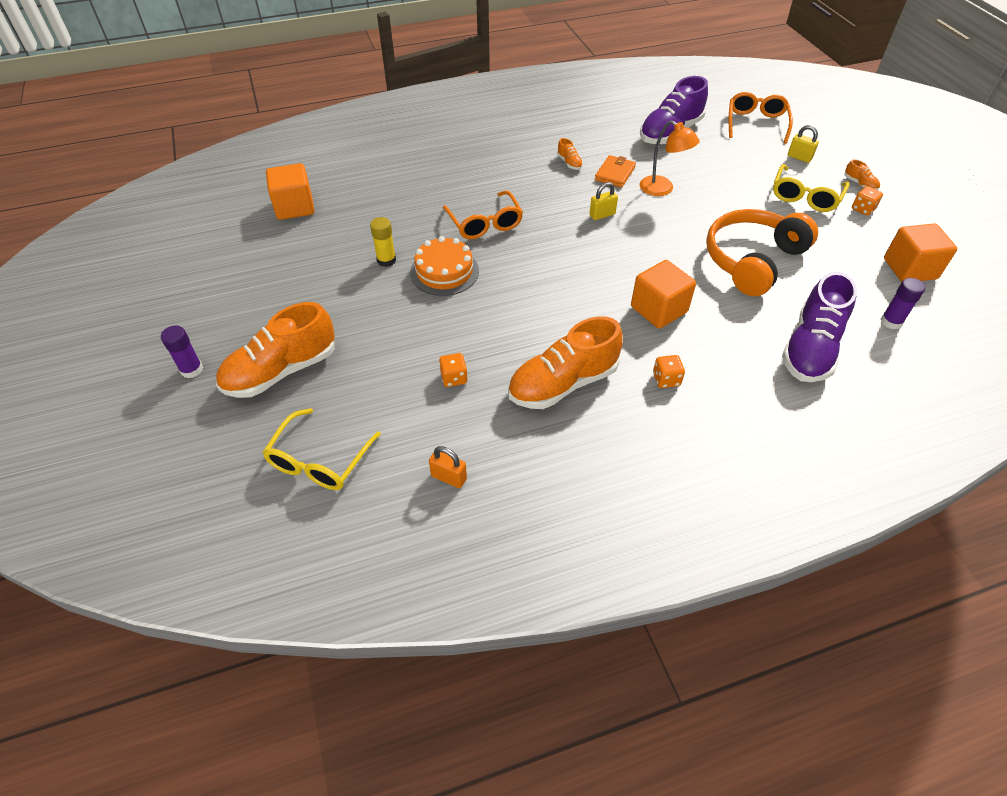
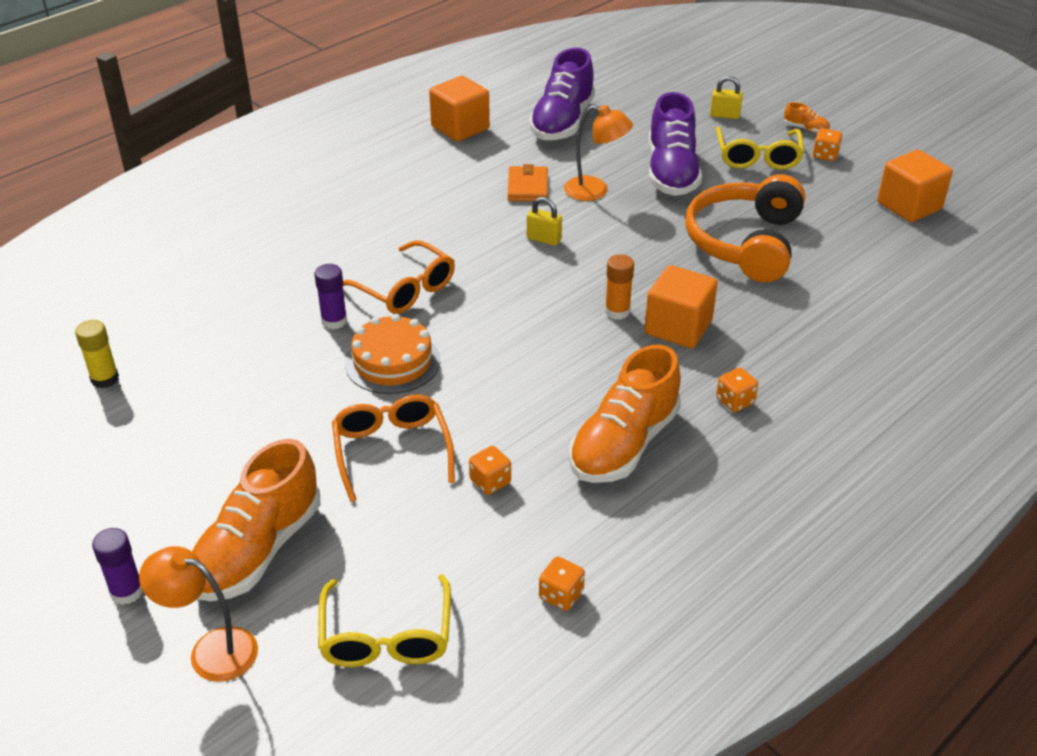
camera: 25 degrees left, 10 degrees down
orange cube [266,163,314,220] -> orange cube moved to [429,76,490,142]
yellow glue stick [370,217,396,267] -> yellow glue stick moved to [75,320,119,388]
orange padlock [429,446,467,488] -> orange dice [539,556,585,611]
orange shoe [557,138,583,170] -> none
yellow padlock [589,182,618,220] -> yellow padlock turned 75 degrees clockwise [527,197,562,246]
orange glasses [729,92,793,144] -> orange glasses moved to [332,394,455,502]
purple shoe [782,272,857,382] -> purple shoe moved to [649,92,702,196]
purple glue stick [881,278,925,330] -> purple glue stick moved to [314,264,347,329]
none -> orange lamp [139,546,258,682]
none -> orange glue stick [605,254,634,320]

